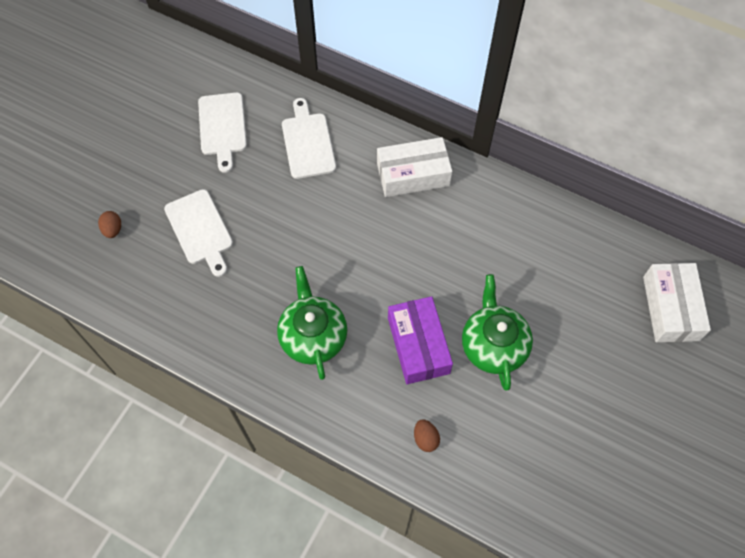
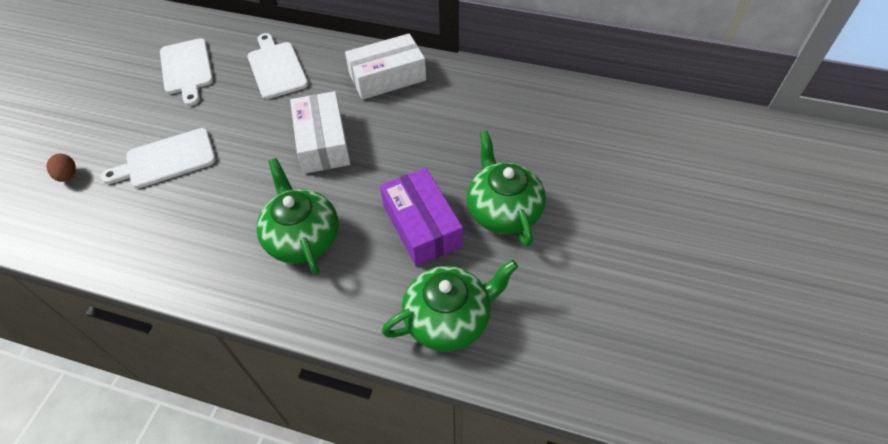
camera: 10 degrees left, 10 degrees down
white cutting board [164,189,233,277] -> white cutting board turned 105 degrees clockwise [101,128,216,188]
brown egg [414,419,440,452] -> green teapot [382,260,518,352]
white box [643,263,711,342] -> white box moved to [290,91,350,174]

